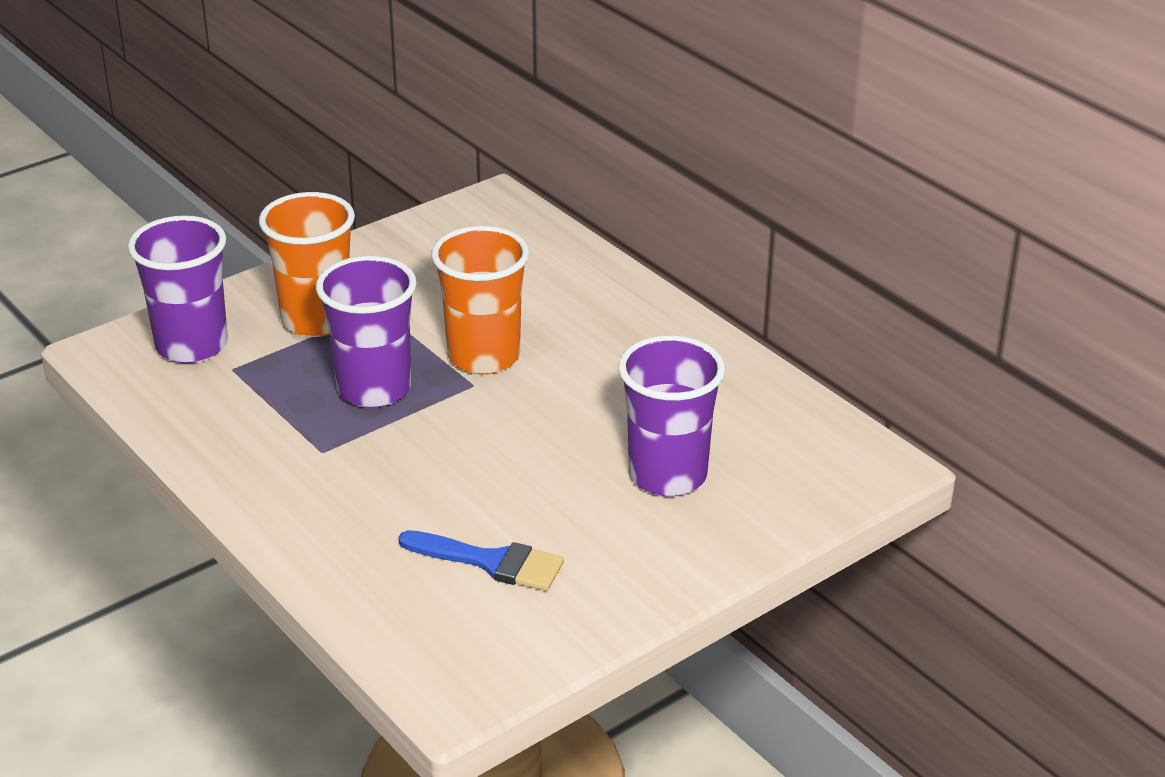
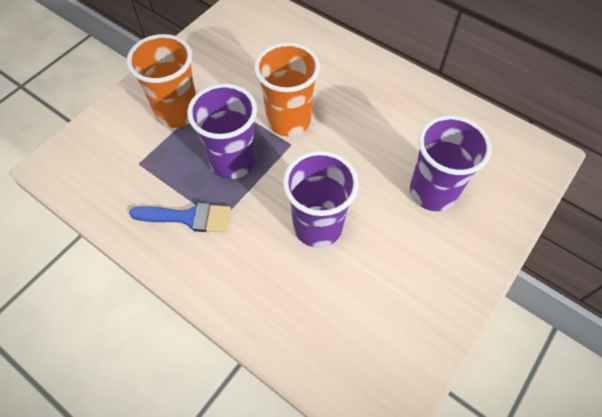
camera: 15 degrees left, 25 degrees up
purple cup [127,215,228,363] -> purple cup moved to [283,151,359,248]
blue brush [398,530,564,591] -> blue brush moved to [129,203,231,233]

